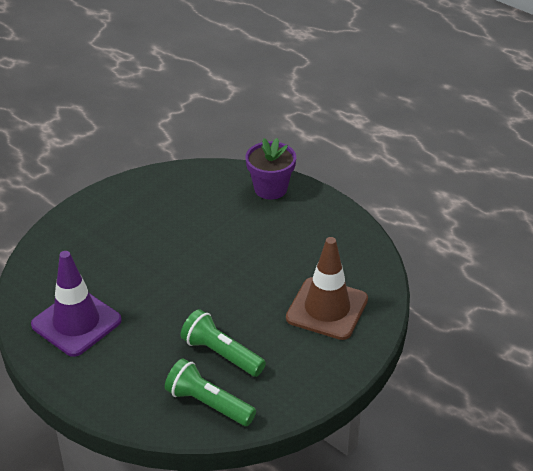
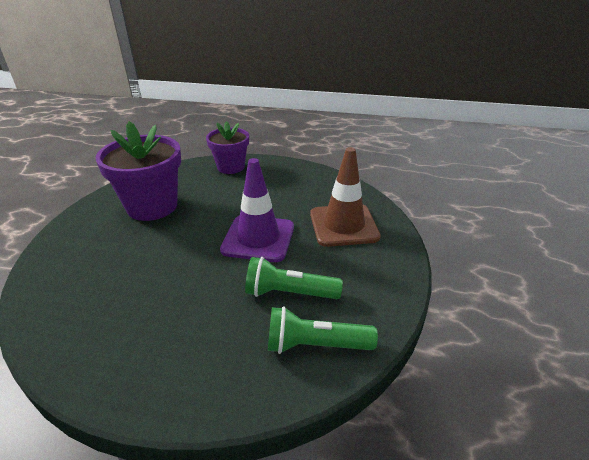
camera: 30 degrees left, 5 degrees down
purple traffic cone [31,251,122,357] -> purple traffic cone moved to [220,158,294,262]
none -> purple flower pot [95,122,181,221]

